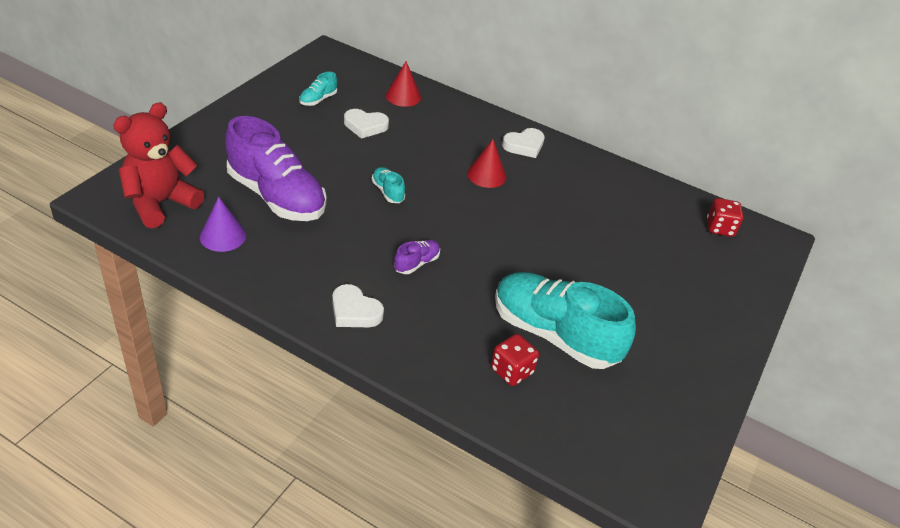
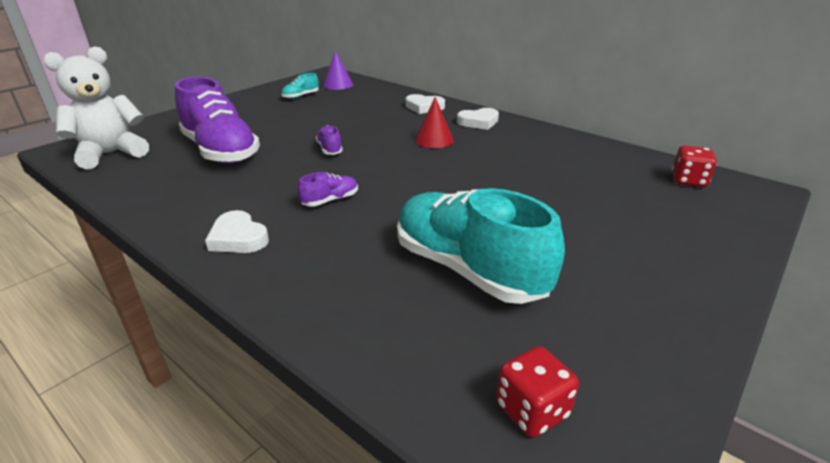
camera: 15 degrees right, 10 degrees down
red teddy bear [113,103,204,228] -> white teddy bear [43,47,149,169]
purple cone [200,197,246,252] -> purple cone moved to [323,50,353,90]
white heart [344,109,389,139] -> white heart moved to [405,94,445,114]
turquoise shoe [371,167,405,203] -> purple shoe [316,125,343,155]
red cone [386,61,421,107] -> none
red dice [491,334,539,386] -> red dice moved to [496,346,579,438]

